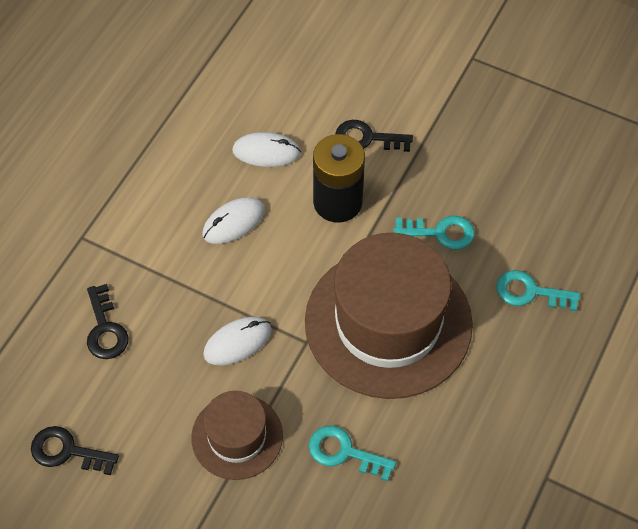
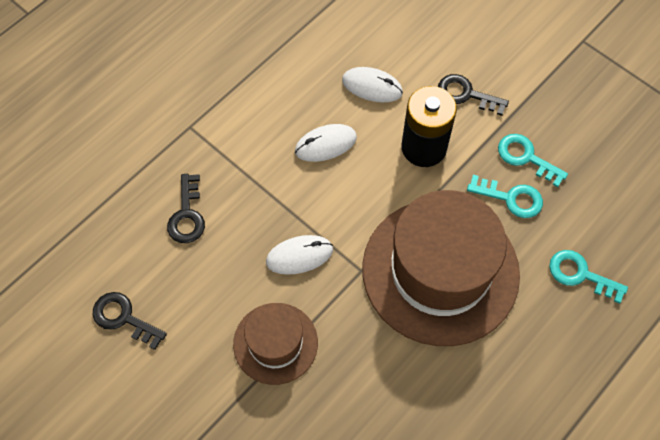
camera: 15 degrees right, 5 degrees up
turquoise key [309,426,396,481] -> turquoise key moved to [498,134,568,187]

